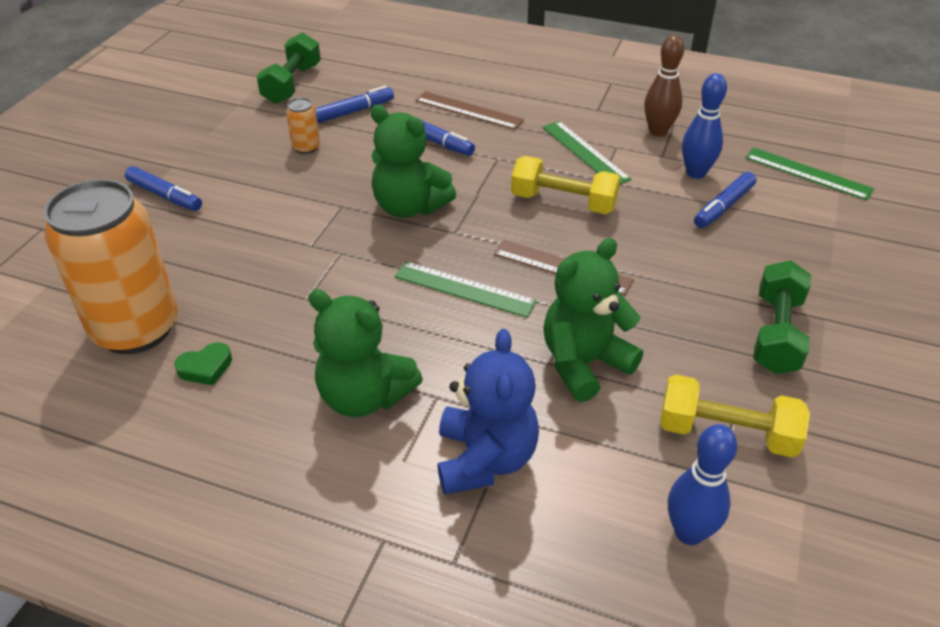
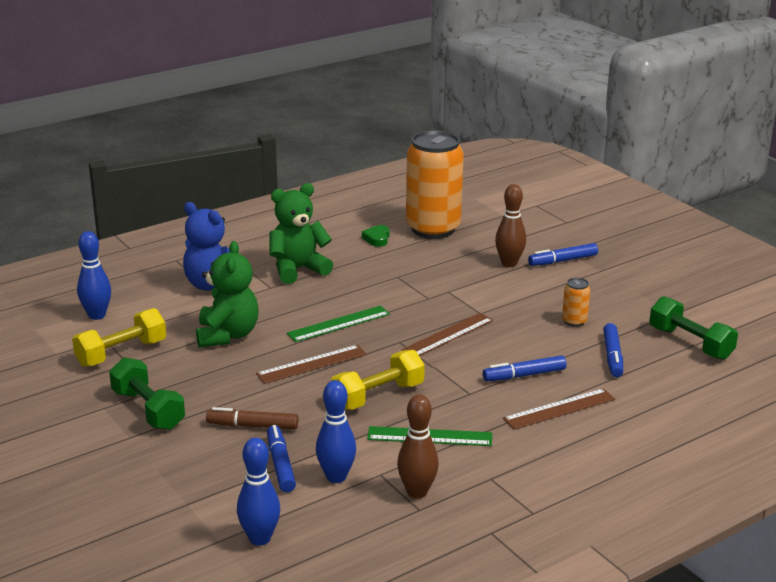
camera: 125 degrees right, 15 degrees down
green teddy bear [370,105,456,218] -> brown ruler [402,313,493,356]
green ruler [745,147,874,200] -> blue bowling pin [237,438,280,546]
none -> brown marker [206,407,298,429]
none -> brown bowling pin [495,184,526,267]

